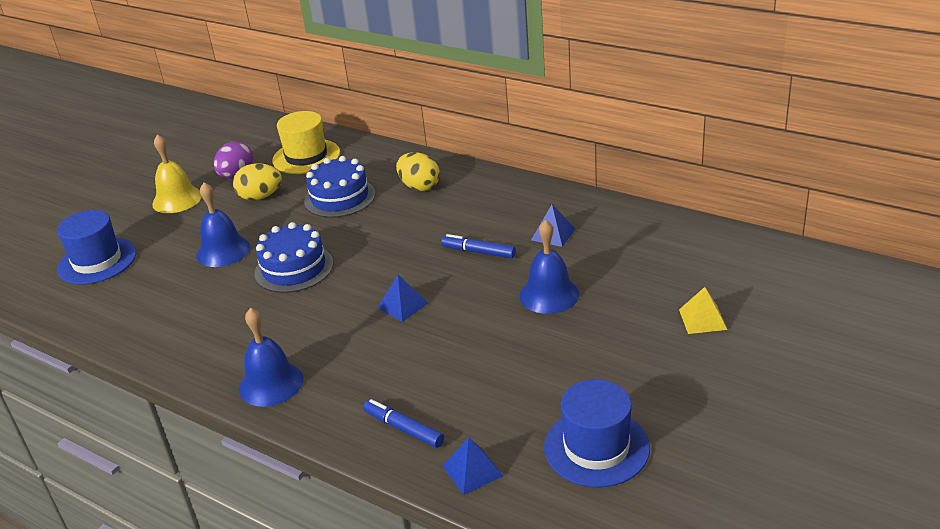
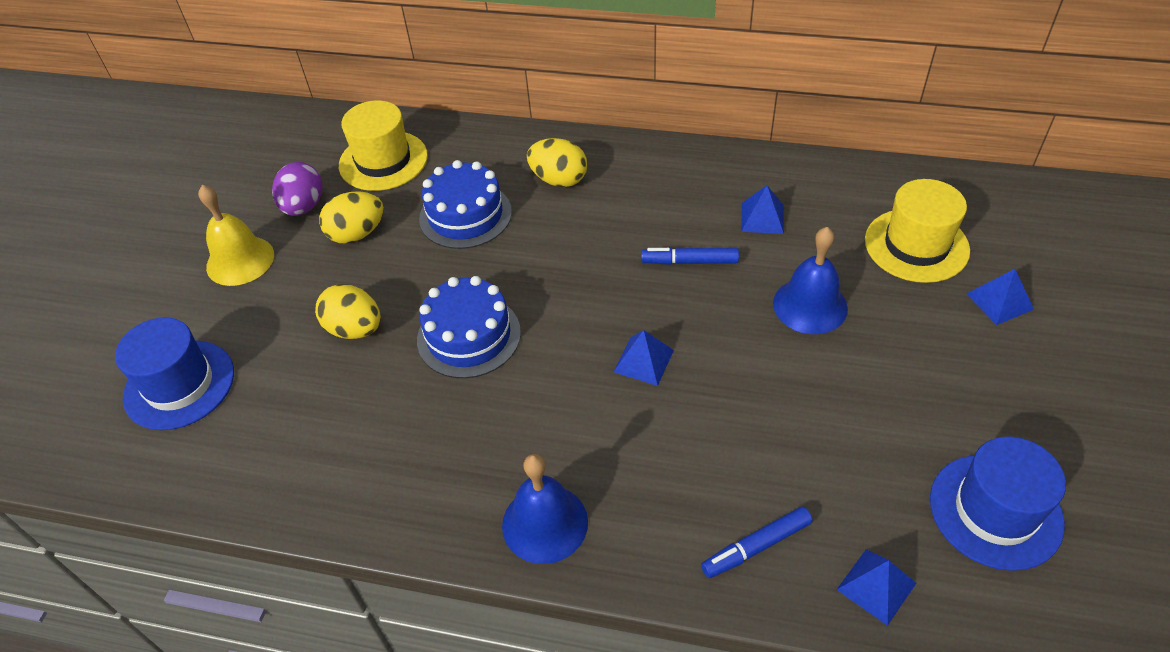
camera: 20 degrees left, 15 degrees up
blue bell [196,182,250,267] -> yellow egg [315,284,381,339]
blue marker [363,399,444,448] -> blue marker turned 45 degrees counterclockwise [701,506,812,578]
yellow pyramid [679,287,727,334] -> blue pyramid [967,269,1034,325]
none -> yellow hat [865,179,970,283]

